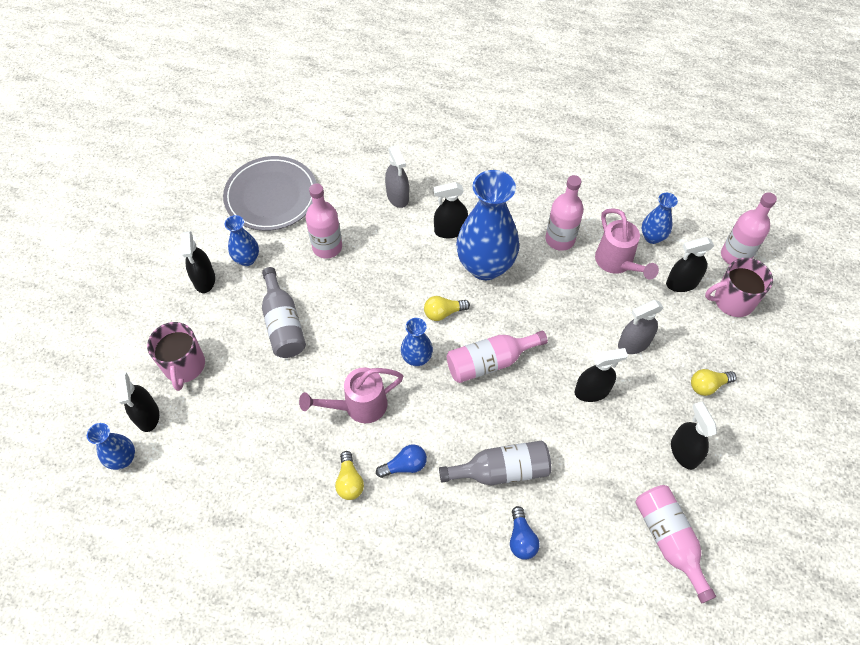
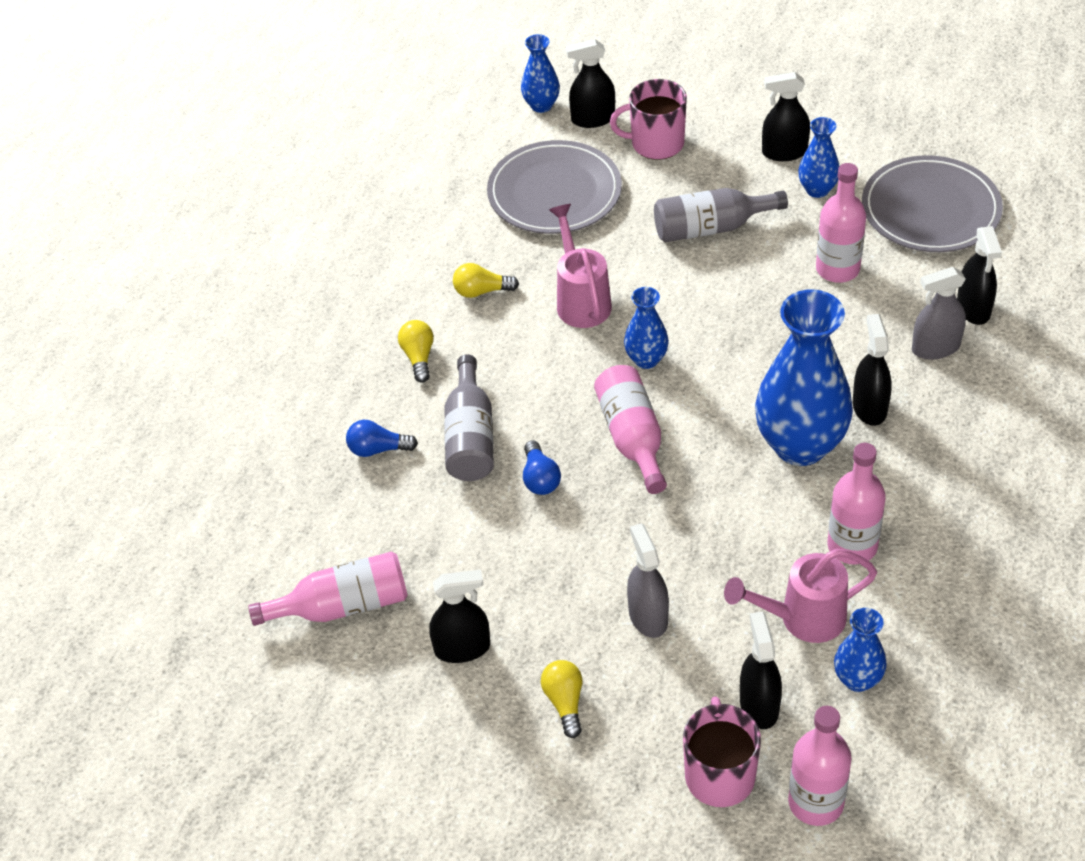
camera: 100 degrees right, 10 degrees down
blue light bulb [376,444,427,478] -> blue light bulb moved to [523,440,561,495]
yellow light bulb [424,296,470,321] -> yellow light bulb moved to [398,320,434,383]
black spray bottle [575,348,628,402] -> black spray bottle moved to [957,226,1002,325]
none -> grey plate [487,140,622,234]

